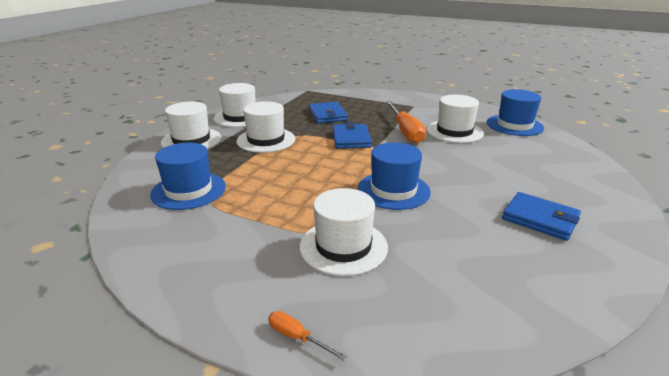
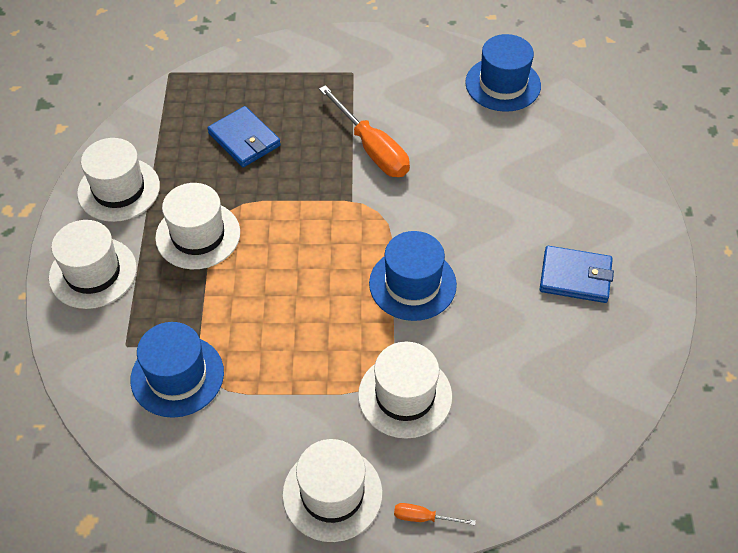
camera: 25 degrees left, 25 degrees up
blue wallet [333,122,372,149] -> none
white hat [426,94,484,143] -> white hat moved to [282,439,383,542]

